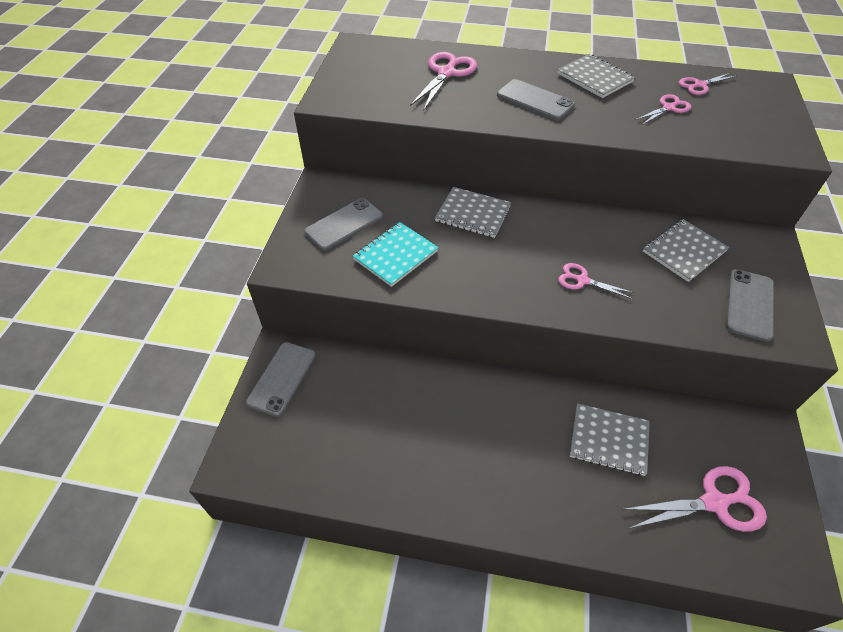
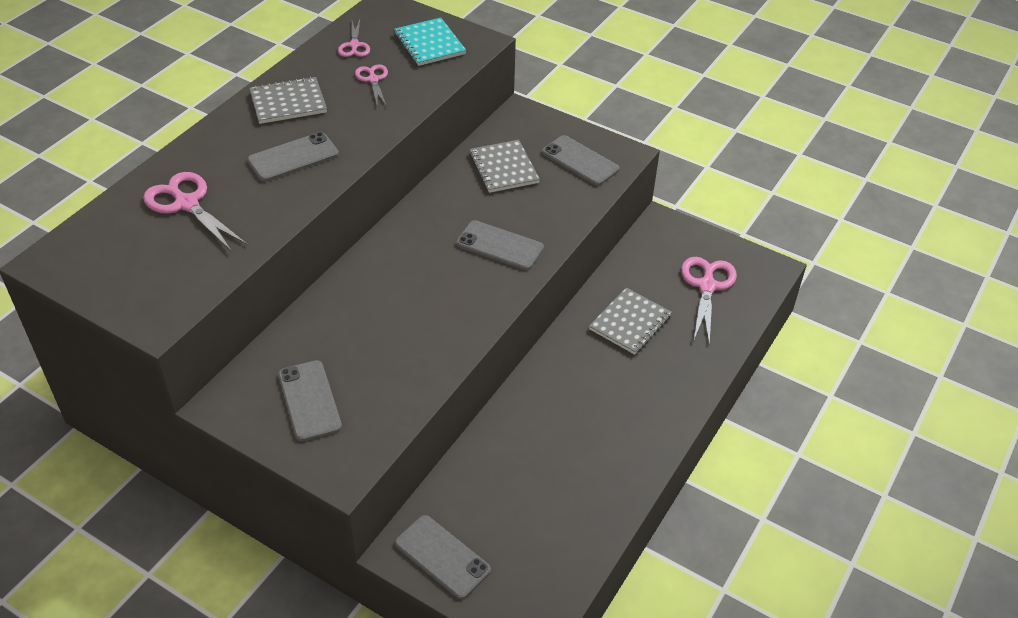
camera: 70 degrees left, 5 degrees down
turquoise notebook [353,222,439,287] -> turquoise notebook moved to [394,18,466,66]
grey notebook [435,187,511,238] -> none
pink scissors [558,263,634,299] -> grey phone [456,220,544,270]

